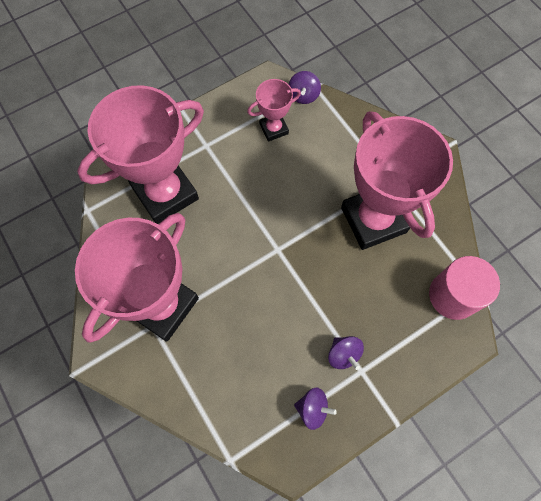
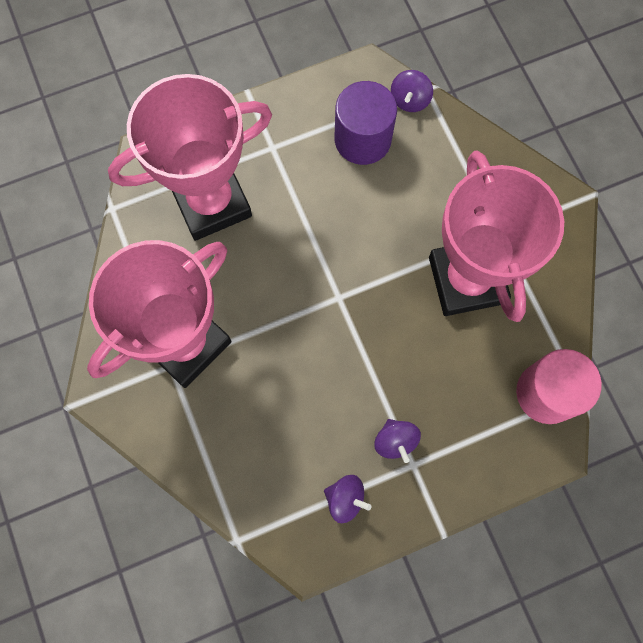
camera: 10 degrees right, 5 degrees up
pink trophy [247,79,301,142] -> purple cylinder [335,81,397,165]

